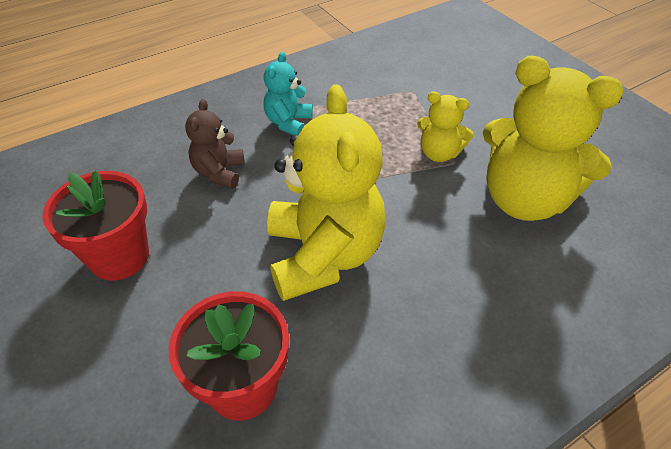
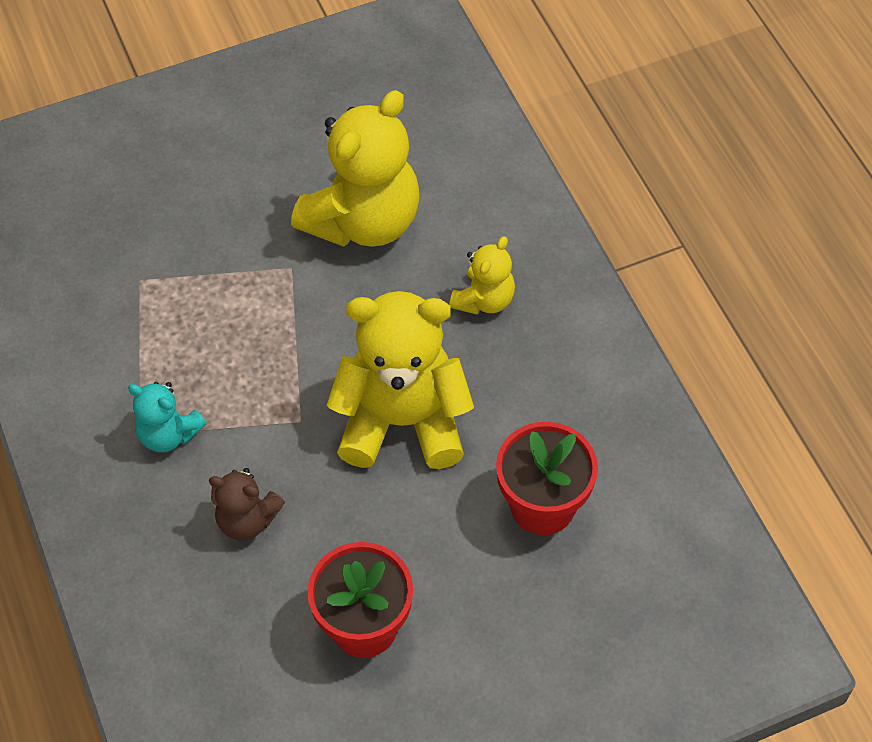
camera: 80 degrees left, 10 degrees up
yellow teddy bear [417,91,474,162] -> yellow teddy bear moved to [449,237,515,315]

